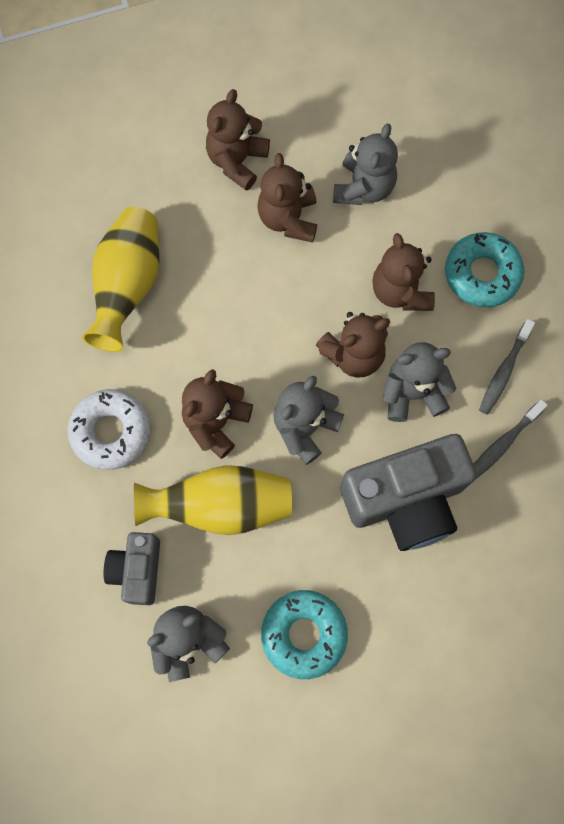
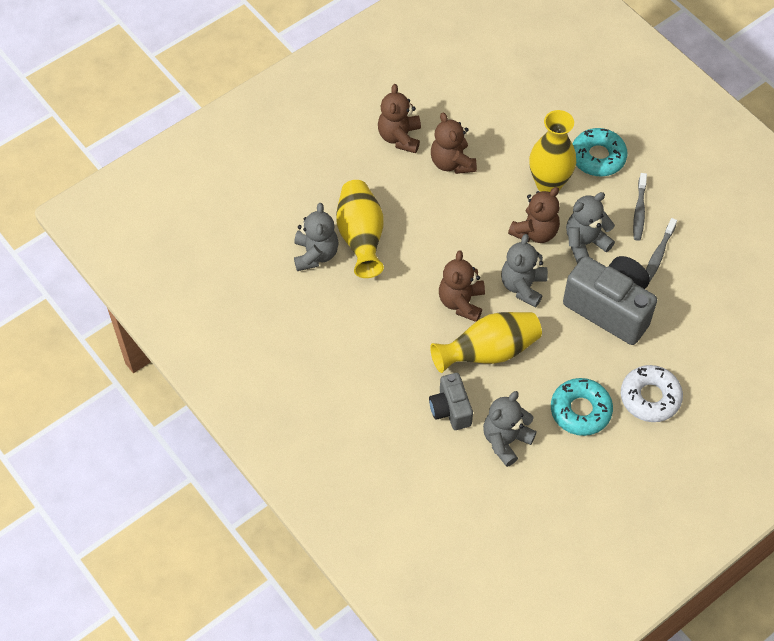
camera: 20 degrees left, 15 degrees down
white donut [68,389,151,470] -> white donut moved to [621,365,683,422]
grey teddy bear [333,123,398,205] -> grey teddy bear moved to [294,203,339,271]
grey camera [340,434,477,551] -> grey camera turned 105 degrees counterclockwise [563,256,657,345]
brown teddy bear [372,233,435,311] -> yellow vase [529,110,576,192]

